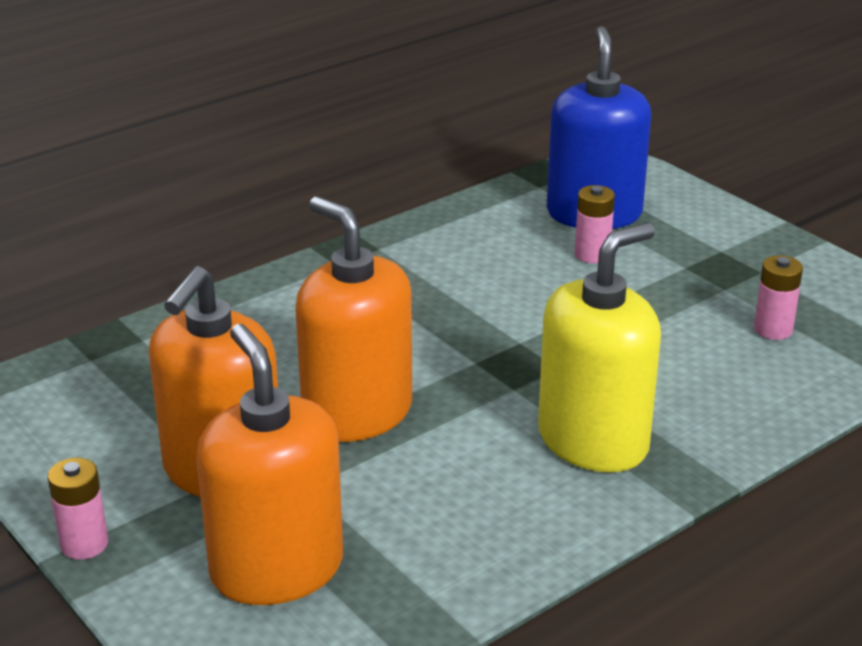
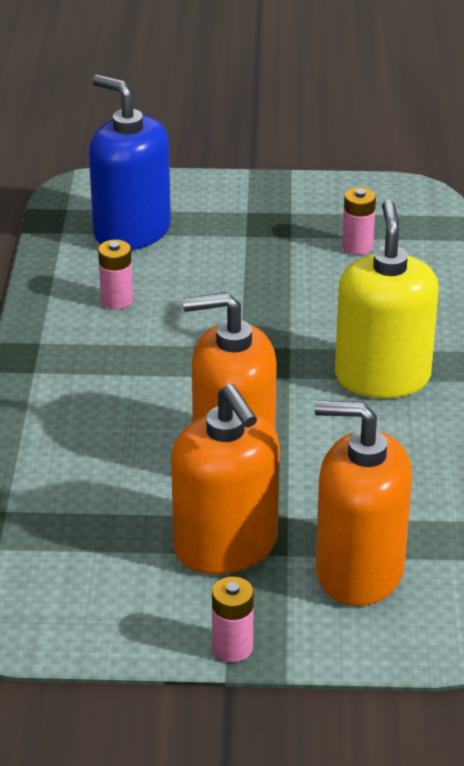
camera: 50 degrees left, 5 degrees up
pink battery [575,185,615,263] -> pink battery moved to [98,240,133,309]

